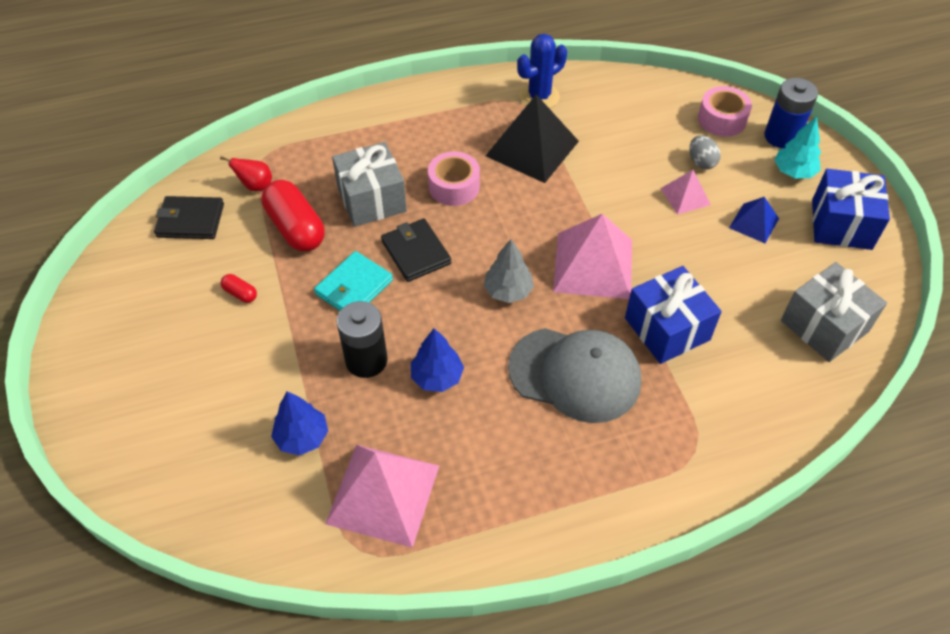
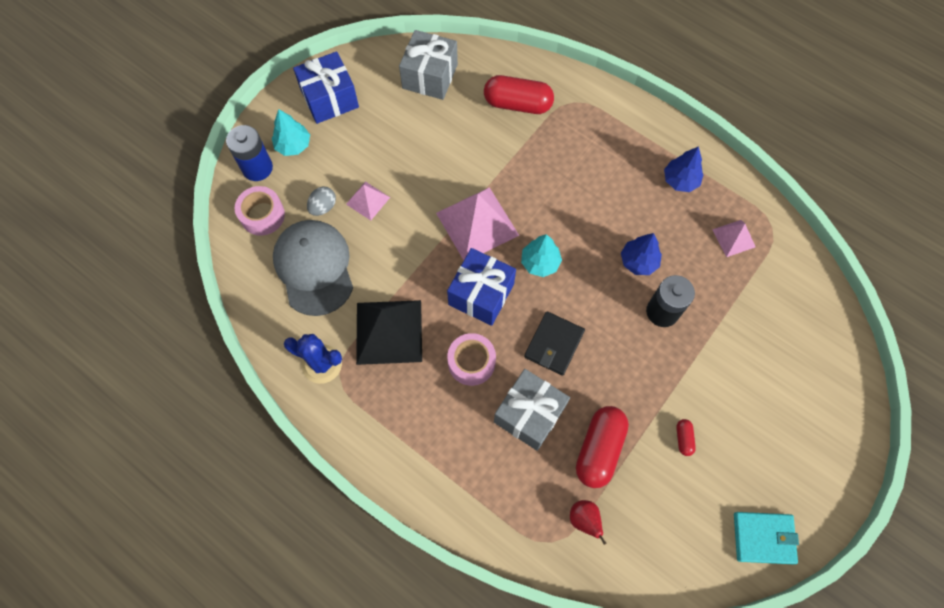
camera: 125 degrees left, 15 degrees up
black wallet [154,196,224,239] -> none
blue tree [271,391,328,455] -> blue tree moved to [664,146,704,192]
turquoise wallet [314,251,393,311] -> turquoise wallet moved to [734,512,799,564]
pink pyramid [325,445,439,548] -> pink pyramid [712,220,755,257], size x0.52
grey tree [483,239,534,303] -> turquoise tree [521,234,562,277]
grey cap [508,328,641,423] -> grey cap moved to [273,220,353,316]
blue gift [625,266,722,364] -> blue gift moved to [447,248,516,326]
blue pyramid [729,197,779,243] -> none
none -> red capsule [484,75,554,114]

